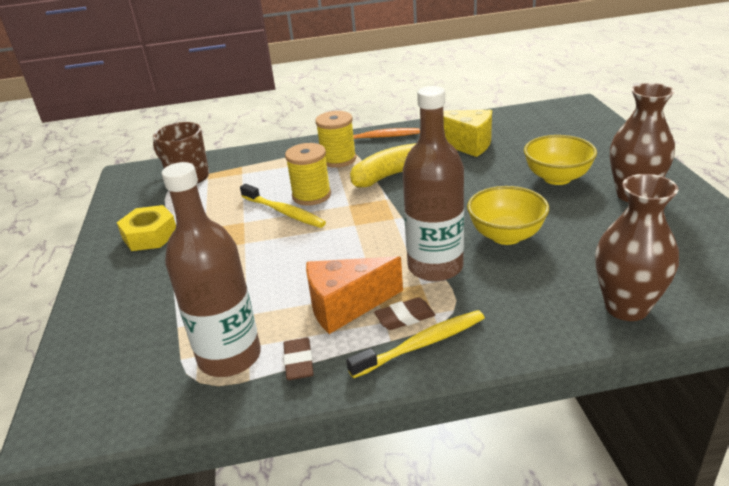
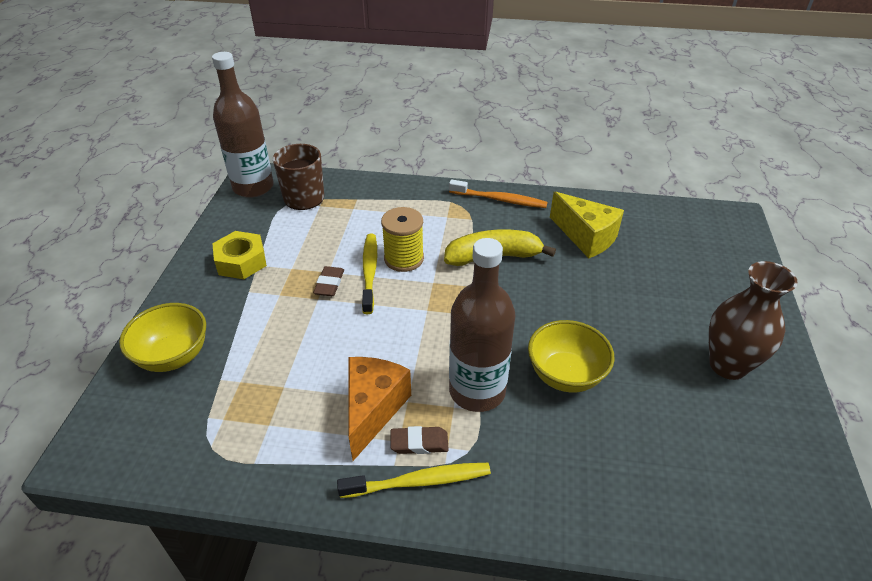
camera: 15 degrees right, 10 degrees up
brown bottle [162,162,261,377] -> brown bottle moved to [212,52,274,198]
yellow toothbrush [240,184,326,228] -> yellow toothbrush turned 150 degrees counterclockwise [362,234,377,314]
brown eraser [283,338,314,380] -> brown eraser moved to [313,266,344,296]
orange cheese [306,256,403,334] -> orange cheese turned 105 degrees clockwise [349,357,411,461]
yellow spool [315,111,356,168] -> none
yellow bowl [524,135,597,185] -> yellow bowl moved to [119,303,206,372]
brown vase [595,174,679,321] -> none

